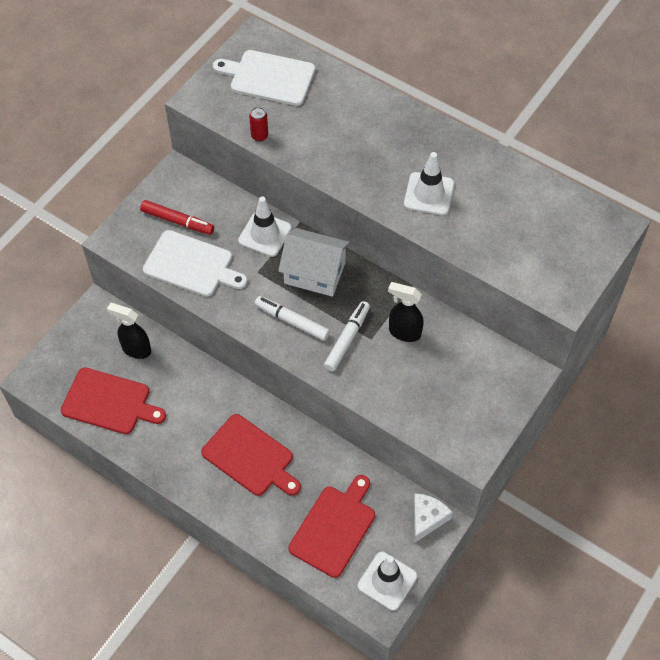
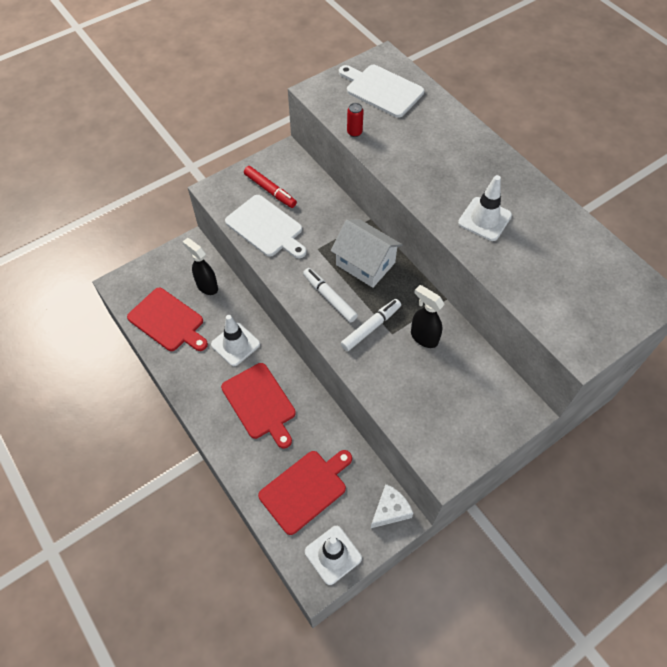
camera: 20 degrees right, 0 degrees up
white traffic cone [238,197,292,257] -> white traffic cone moved to [211,315,260,366]

